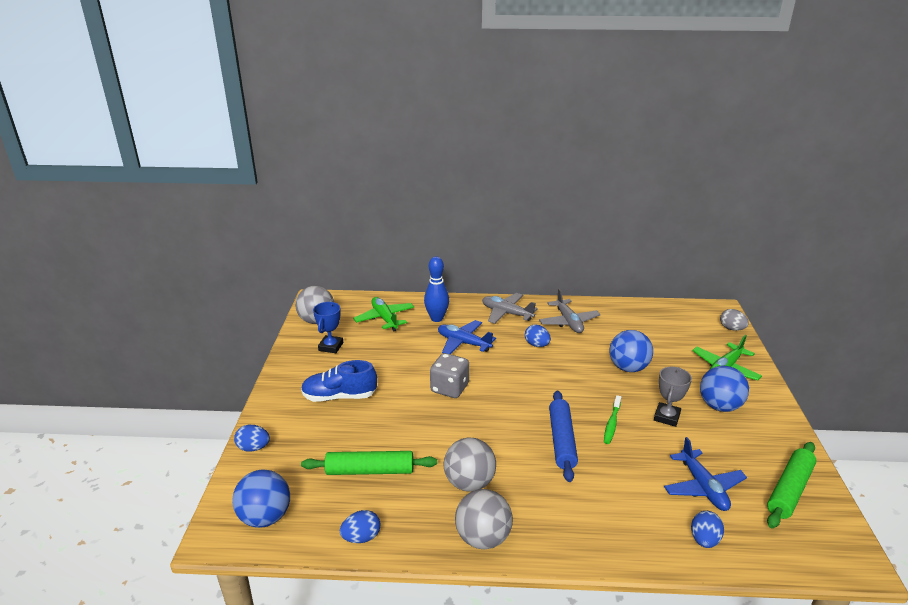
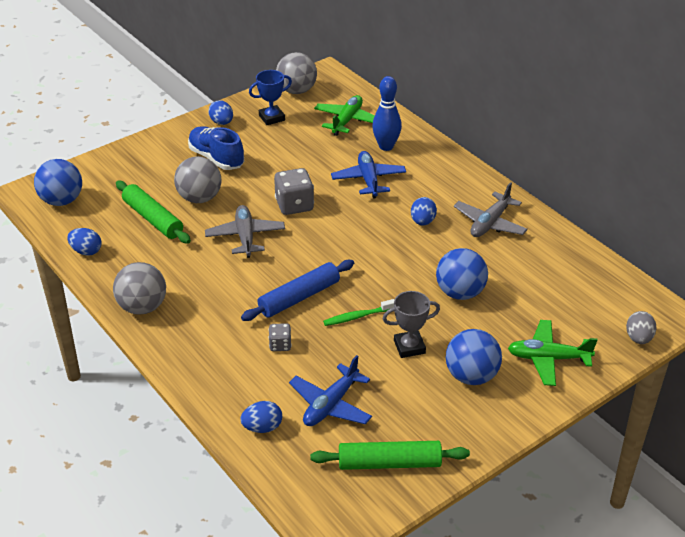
camera: 50 degrees right, 10 degrees up
blue egg [234,425,270,452] -> blue egg moved to [208,100,233,125]
grey ball [444,437,496,492] -> grey ball moved to [174,156,222,203]
grey plane [482,293,538,324] -> grey plane moved to [205,205,285,258]
none -> grey dice [269,323,292,351]

